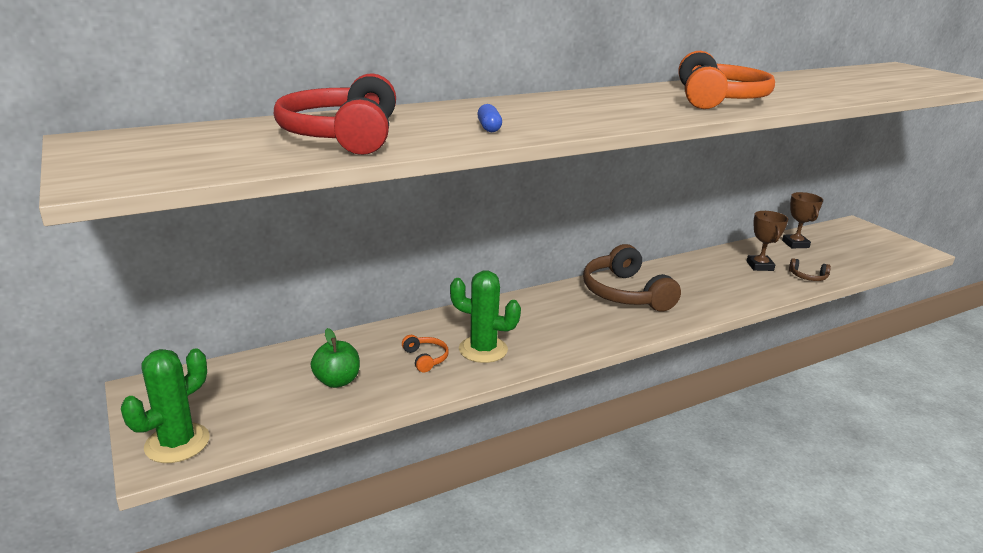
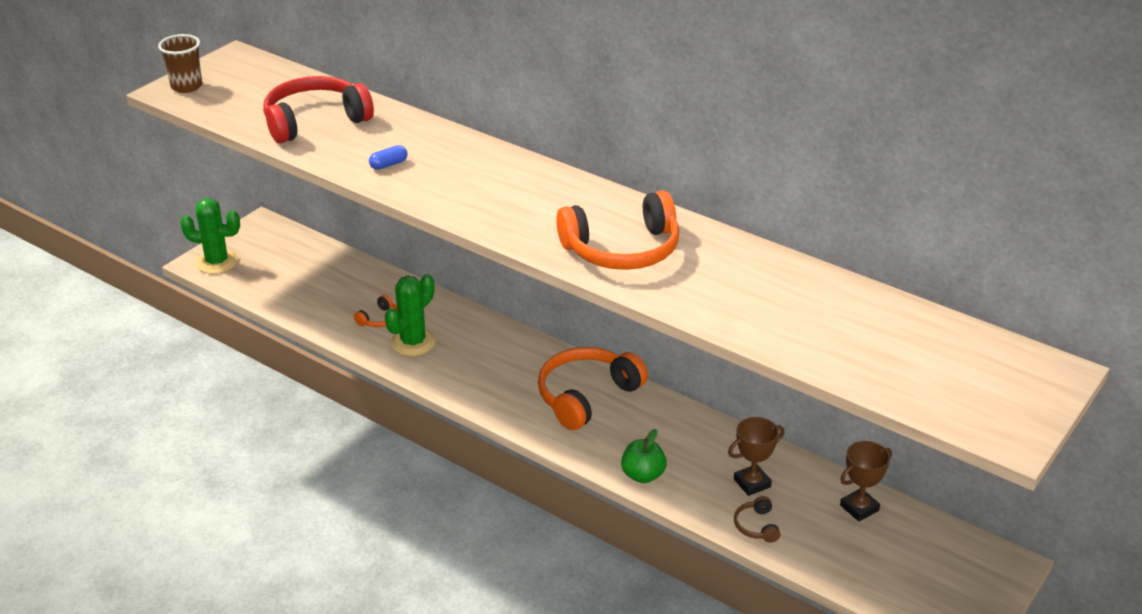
camera: 65 degrees right, 10 degrees up
green apple [311,328,360,388] -> green apple moved to [621,429,667,483]
green cactus [450,270,521,363] -> green cactus turned 45 degrees clockwise [385,274,436,356]
brown headphones [583,244,681,312] -> orange headphones [538,347,648,430]
none -> brown cup [158,34,202,93]

